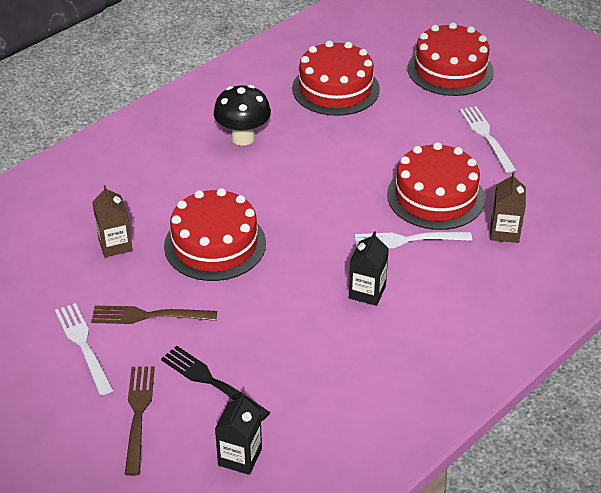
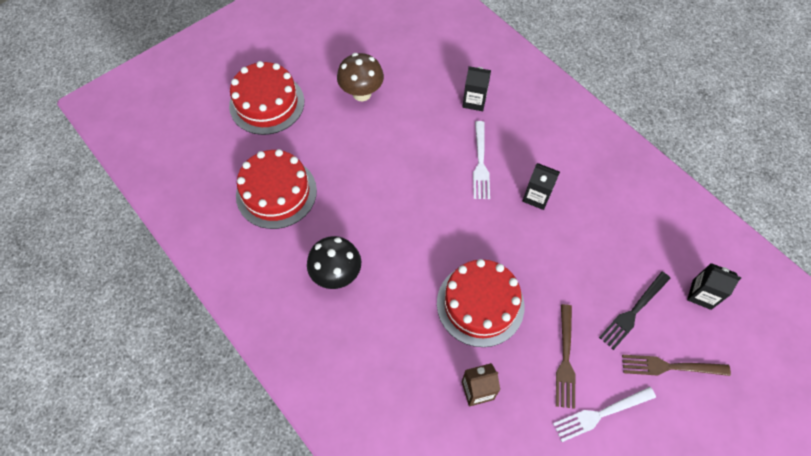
camera: 85 degrees left, 20 degrees up
red cake [387,142,485,230] -> none
white fork [460,106,516,172] -> brown mushroom [337,53,384,102]
brown carton [490,172,526,243] -> black carton [462,66,491,111]

